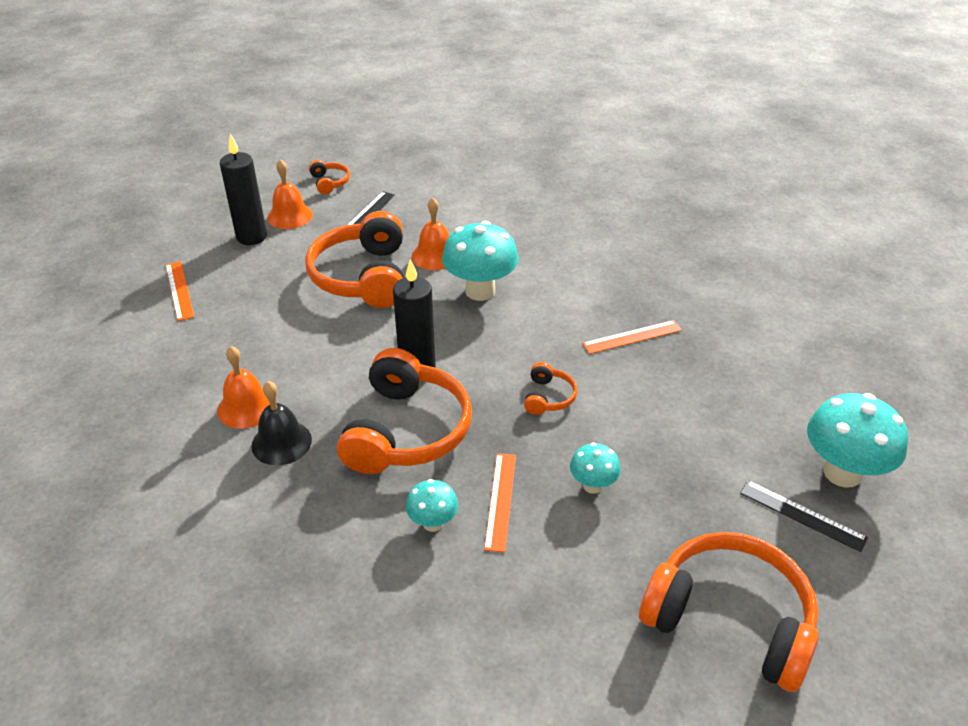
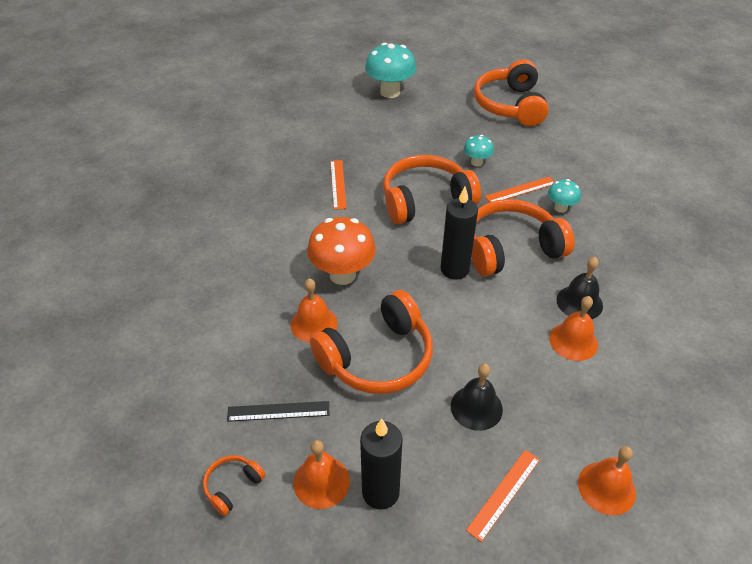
camera: 120 degrees left, 5 degrees up
turquoise mushroom [442,221,519,301] -> orange mushroom [307,217,376,285]
orange headphones [524,362,577,415] -> orange headphones [383,155,481,224], size x2.26
orange ruler [582,320,682,354] -> orange ruler turned 45 degrees clockwise [330,160,347,210]
black ruler [740,480,868,552] -> none
none -> black bell [451,364,503,431]
none -> orange bell [578,446,636,515]

